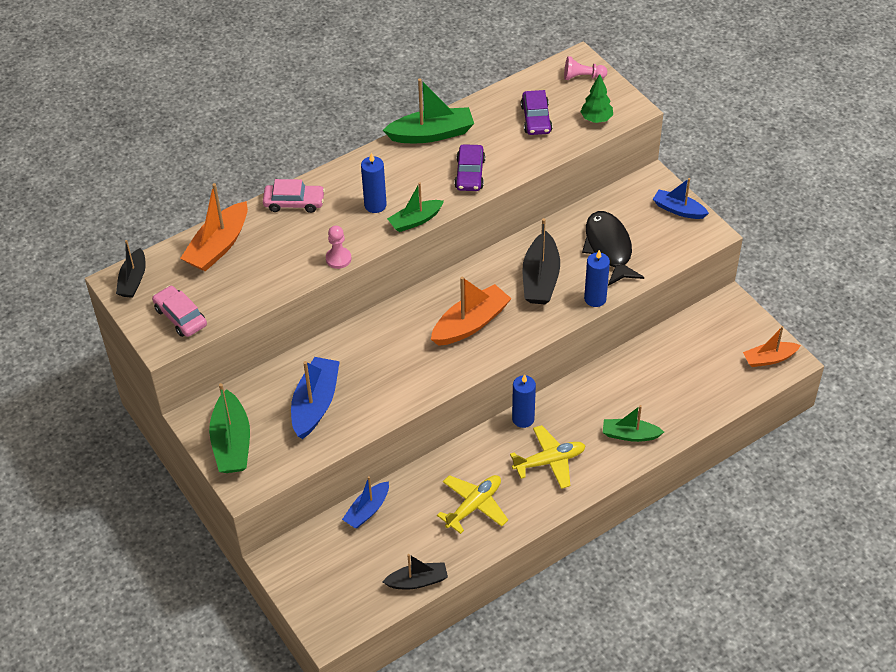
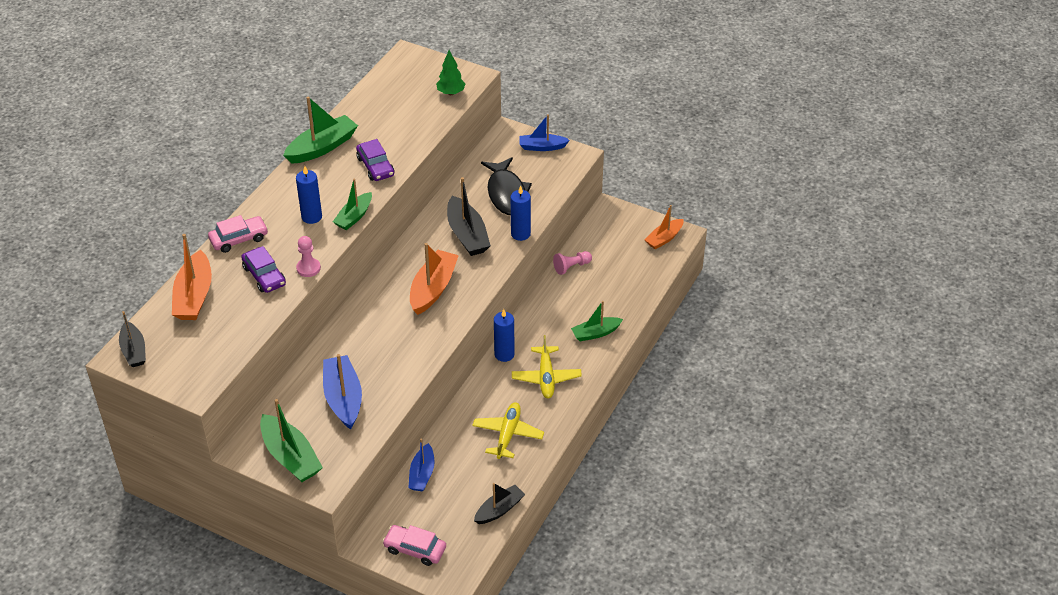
camera: 30 degrees left, 5 degrees down
pink car [152,286,207,337] -> pink car moved to [383,525,446,566]
yellow plane [510,425,586,489] -> yellow plane turned 135 degrees clockwise [512,335,582,398]
purple car [521,90,552,135] -> purple car moved to [241,246,286,293]
pink pawn [564,56,607,80] -> pink pawn moved to [553,251,592,275]
black fish [582,211,644,286] -> black fish turned 150 degrees counterclockwise [481,157,532,215]

